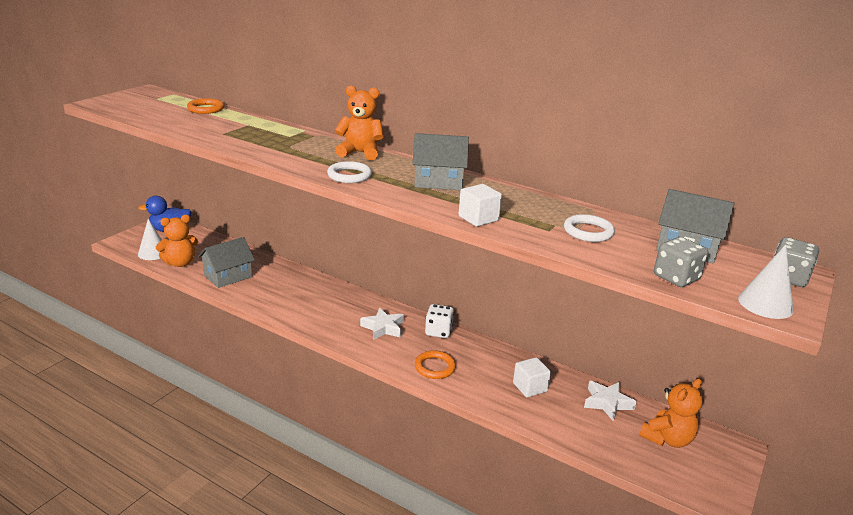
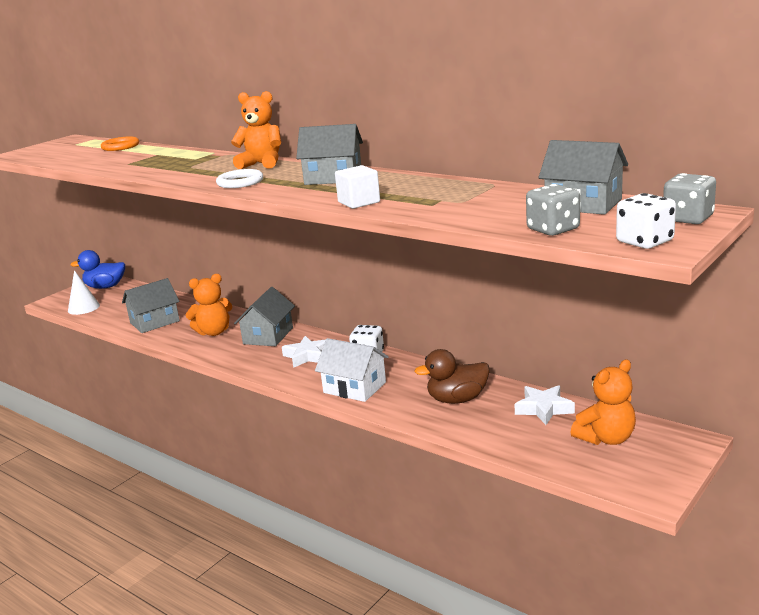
camera: 10 degrees right, 5 degrees down
orange teddy bear [156,215,198,267] -> orange teddy bear moved to [186,274,232,336]
orange ring [415,350,456,379] -> white house [315,338,389,402]
white cube [513,357,551,397] -> brown duck [414,349,490,404]
white ring [564,214,615,242] -> none
white cone [738,244,794,319] -> white dice [616,193,676,249]
none -> grey house [234,287,295,346]

